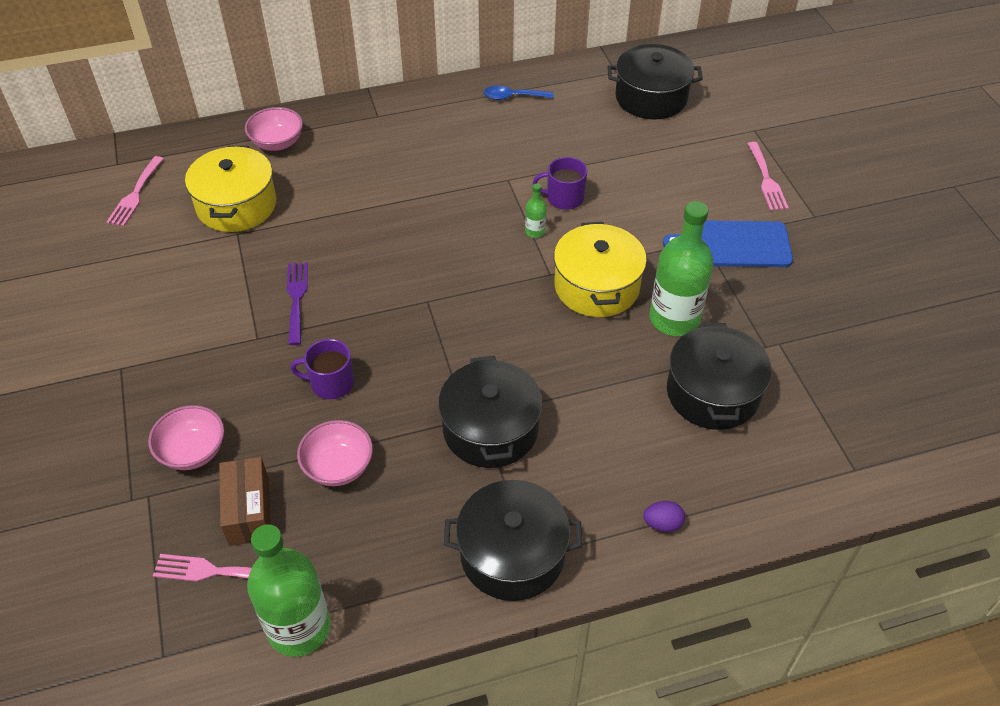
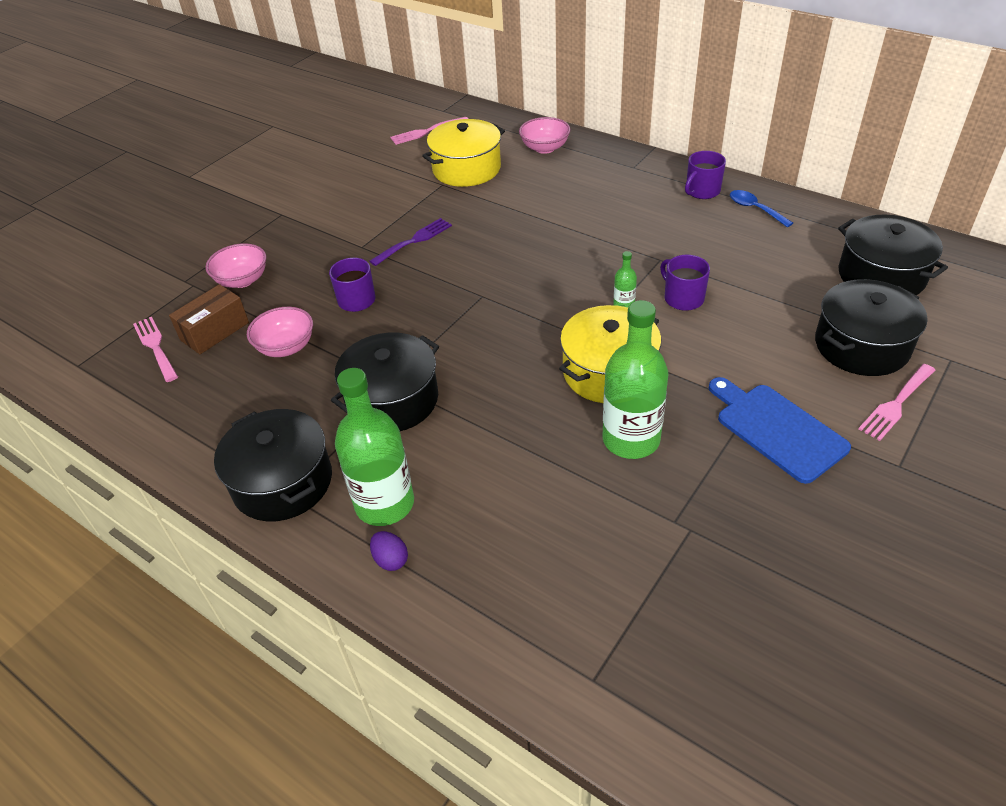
camera: 55 degrees right, 5 degrees down
green bottle [247,524,330,657] -> green bottle moved to [335,368,414,526]
black pot [667,322,772,430] -> black pot moved to [815,279,927,376]
none -> purple mug [685,151,726,199]

